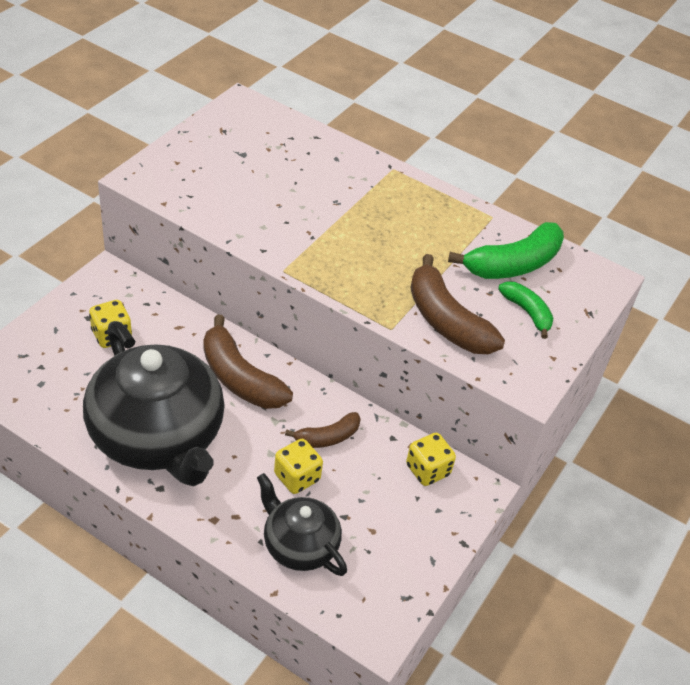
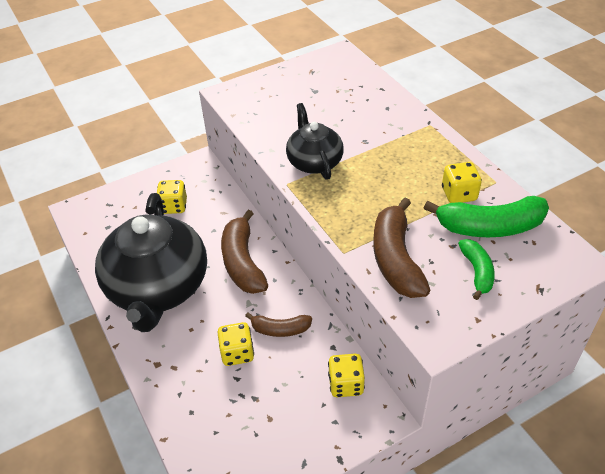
camera: 35 degrees right, 0 degrees up
black teapot [257,473,347,576] -> black teapot moved to [286,103,344,180]
none -> yellow dice [442,162,482,203]

